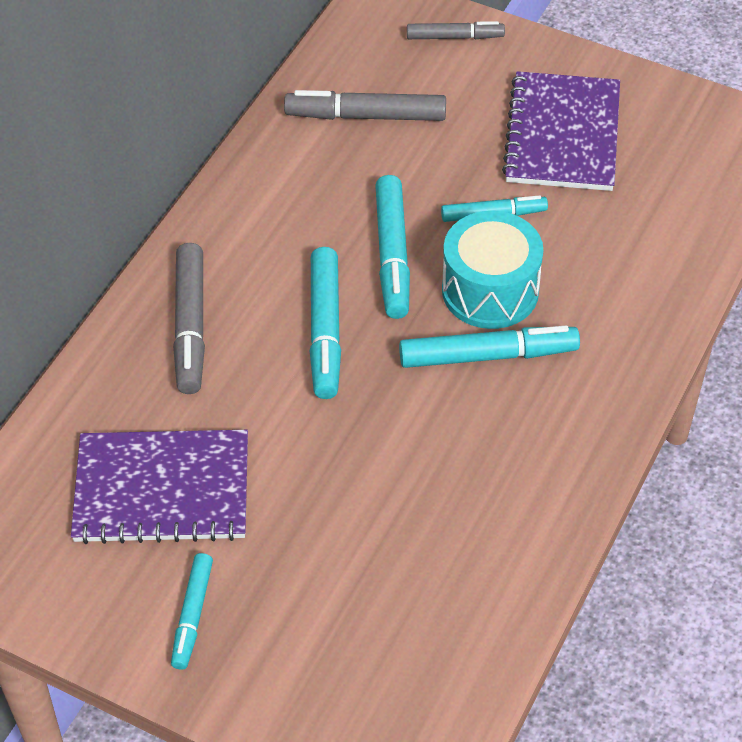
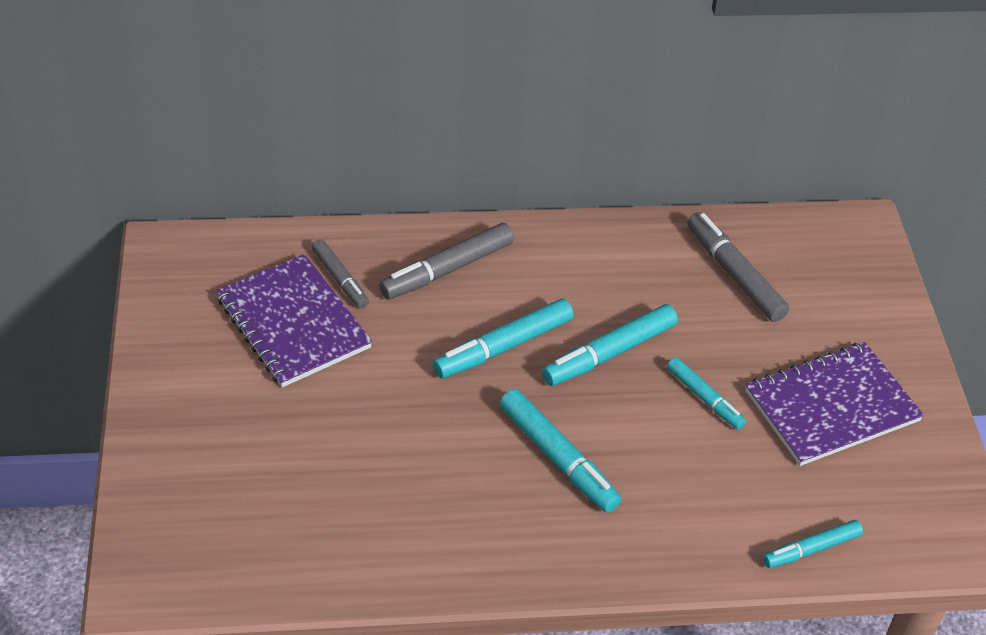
camera: 55 degrees right, 5 degrees down
turquoise marker [171,553,213,670] -> turquoise marker moved to [763,520,863,568]
grey marker [407,21,505,39] -> grey marker moved to [312,239,369,308]
turquoise drum [442,211,543,329] -> none

